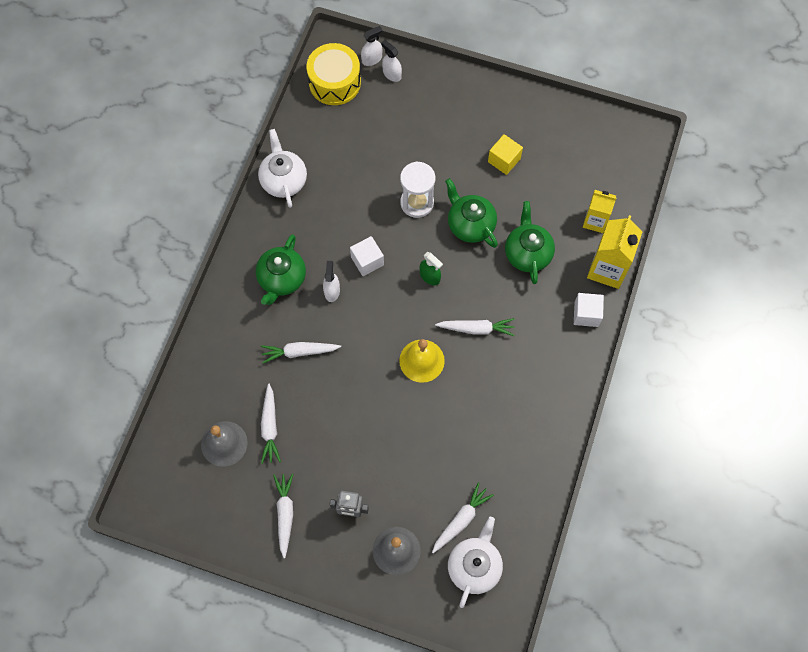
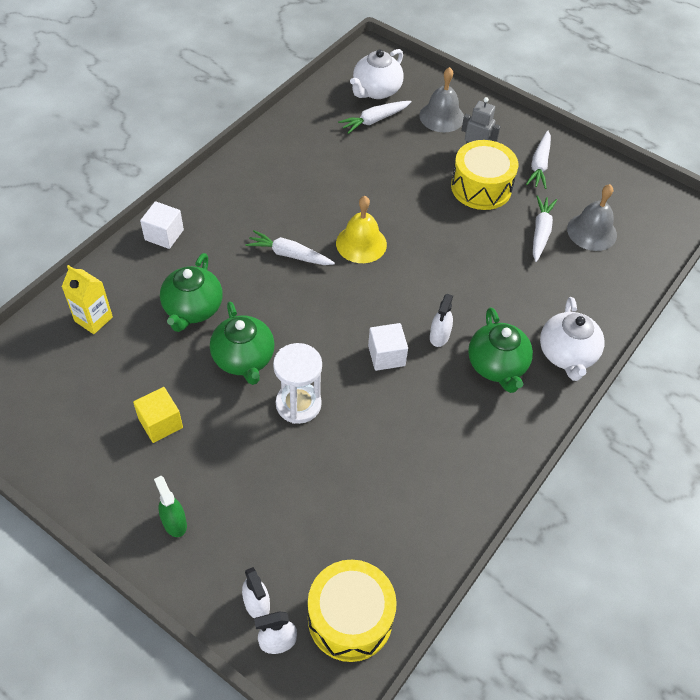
camera: 165 degrees left, 15 degrees down
green teapot [256,234,306,305] -> green teapot turned 135 degrees clockwise [468,307,533,393]
white teapot [258,129,307,208] -> white teapot moved to [540,297,604,381]
white carrot [261,342,341,363] -> none
green spray bottle [420,252,443,285] -> green spray bottle moved to [154,476,187,537]
yellow carton [587,215,642,289] -> none
none -> yellow drum [451,140,518,210]

